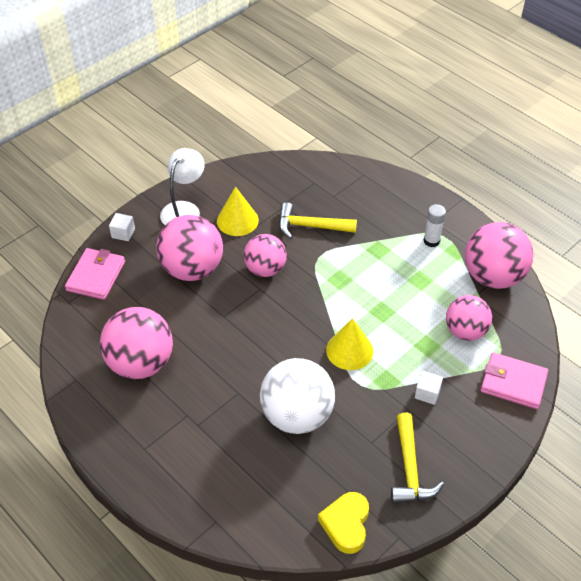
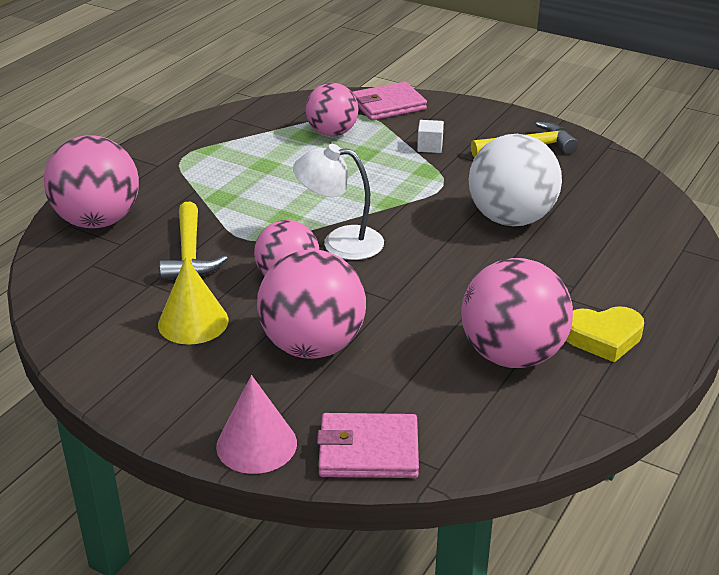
camera: 105 degrees left, 15 degrees down
white cube [109,213,135,241] -> pink cone [216,375,297,474]
white lamp [160,148,205,225] -> white lamp moved to [293,144,384,260]
yellow heart [318,492,369,554] -> yellow heart moved to [566,306,644,362]
yellow cone [326,318,373,370] -> none
white glue stick [424,204,446,247] -> none
pink ball [465,222,533,289] -> pink ball moved to [44,135,139,228]
pink wallet [481,352,548,409] -> pink wallet turned 60 degrees clockwise [352,81,427,120]

